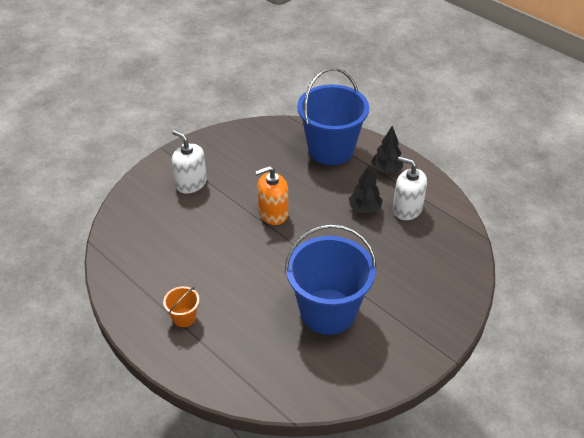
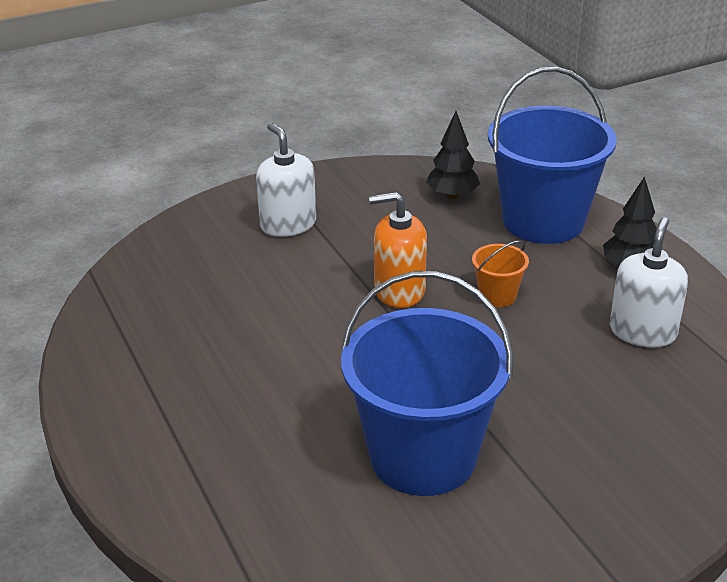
camera: 20 degrees right, 10 degrees down
orange bucket [163,286,199,327] -> orange bucket moved to [472,240,529,307]
black tree [349,165,383,213] -> black tree moved to [426,111,480,199]
white soap dispenser [393,156,427,220] -> white soap dispenser turned 60 degrees clockwise [610,217,688,347]

